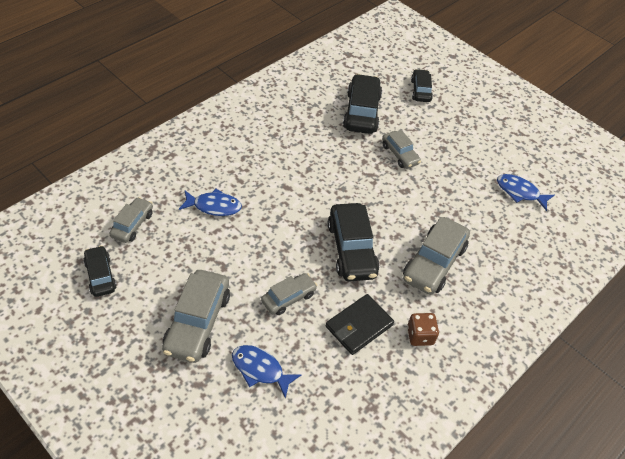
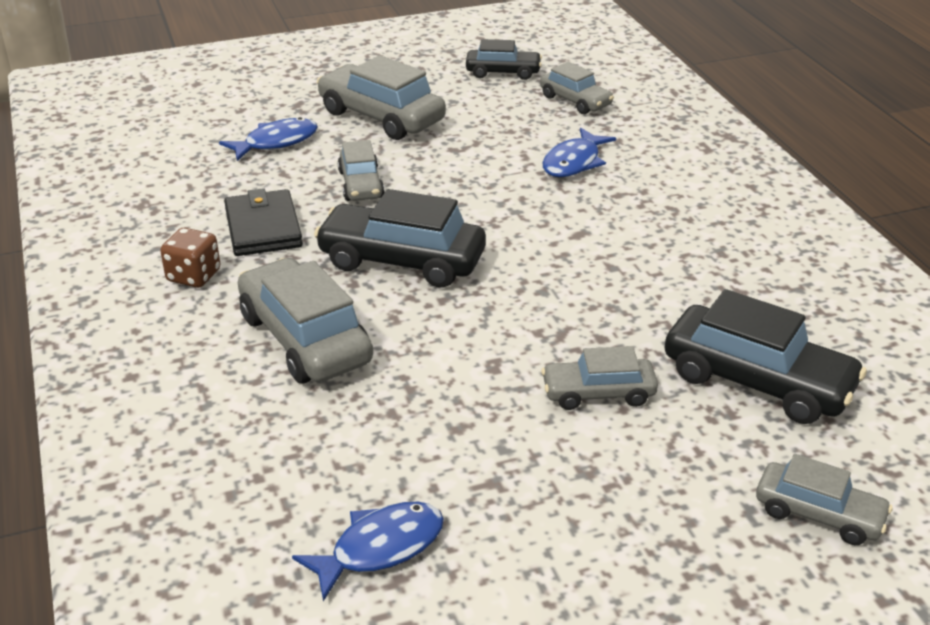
camera: 120 degrees right, 15 degrees down
black car [411,69,433,102] -> grey car [756,454,893,545]

